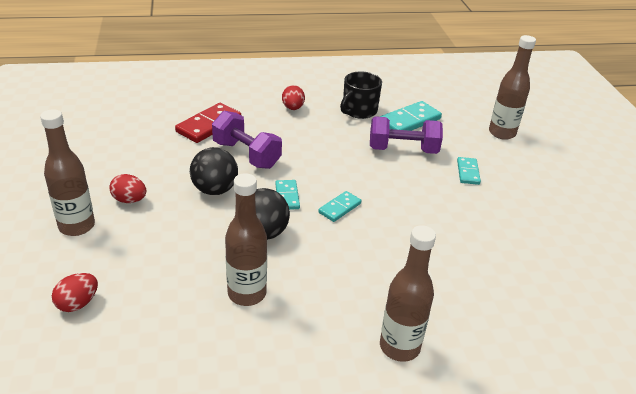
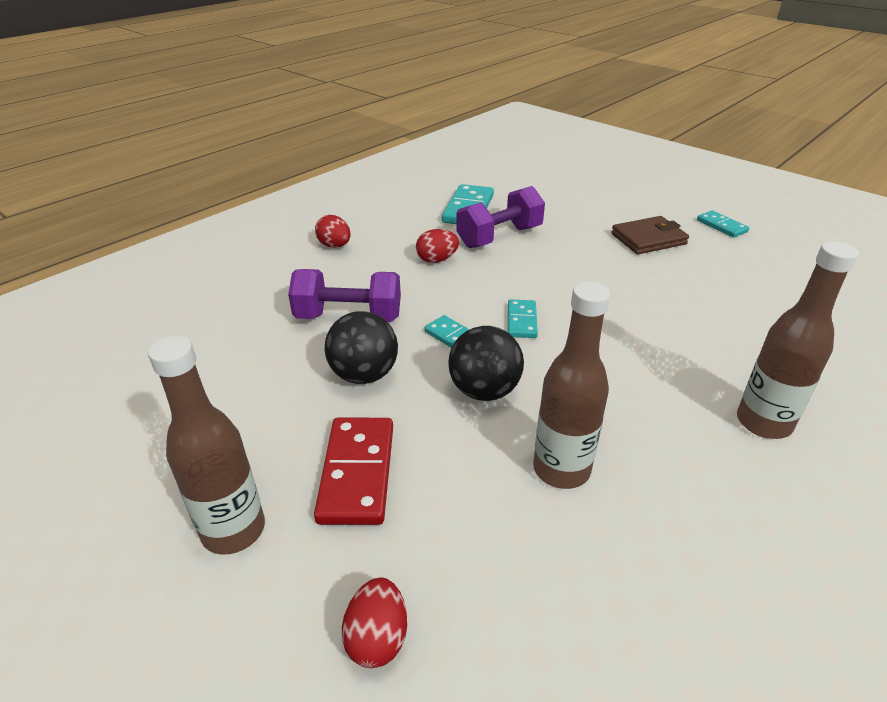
camera: 35 degrees left, 0 degrees up
red egg [109,174,146,203] -> red egg moved to [416,229,459,263]
red domino [175,103,241,143] -> red domino moved to [314,418,393,525]
black mug [340,71,382,119] -> none
turquoise domino [457,157,481,185] -> turquoise domino moved to [697,210,749,238]
brown bottle [489,35,536,140] -> none
none -> brown wallet [611,216,689,254]

